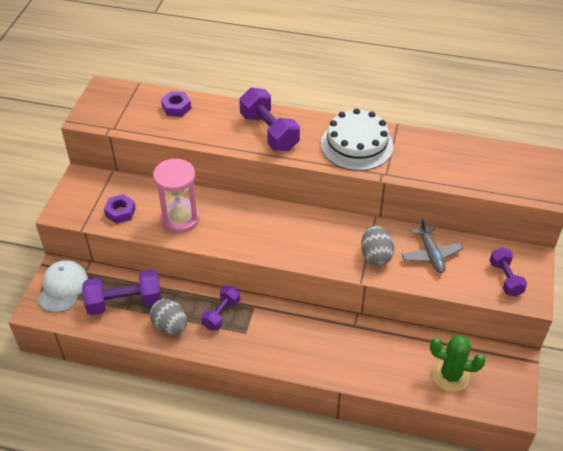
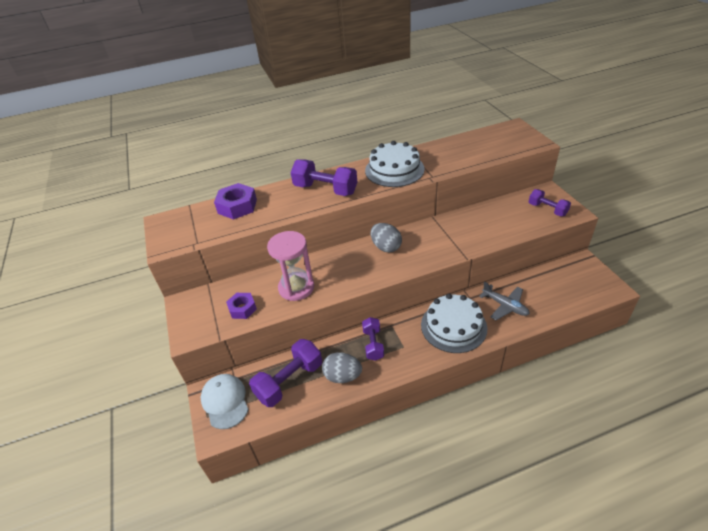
camera: 30 degrees left, 5 degrees down
purple nut [161,91,191,117] -> purple nut [214,183,257,220], size x1.54
grey egg [361,226,394,266] -> grey egg moved to [371,223,402,253]
grey plane [402,218,463,273] -> grey plane moved to [479,281,530,320]
green cactus [430,335,486,392] -> none
none -> white cake [421,294,487,353]

